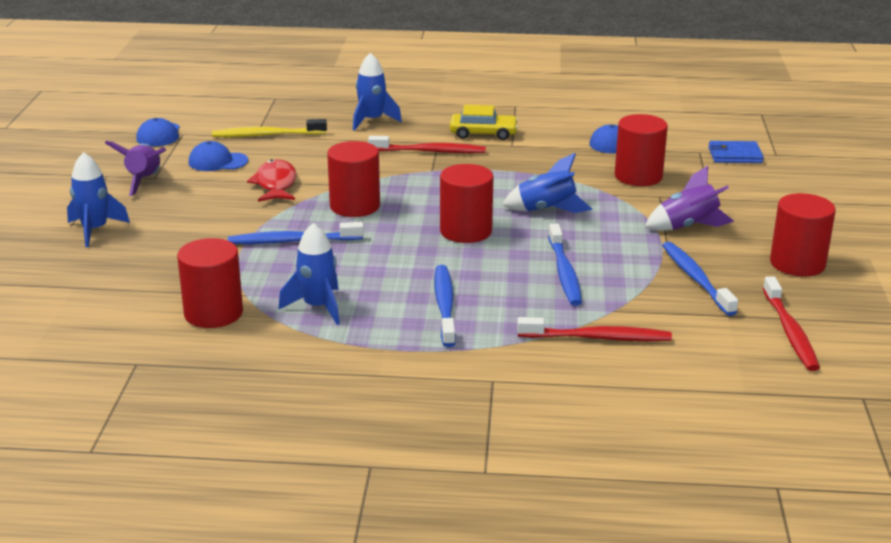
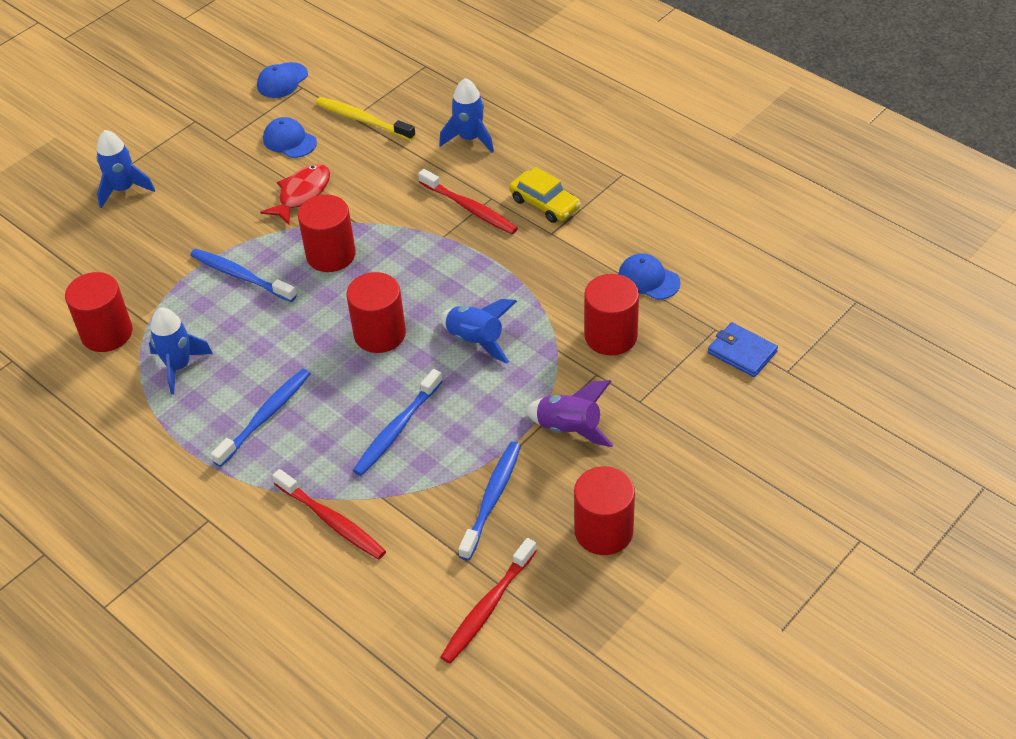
camera: 40 degrees right, 20 degrees up
purple rocket [105,141,166,196] -> none

